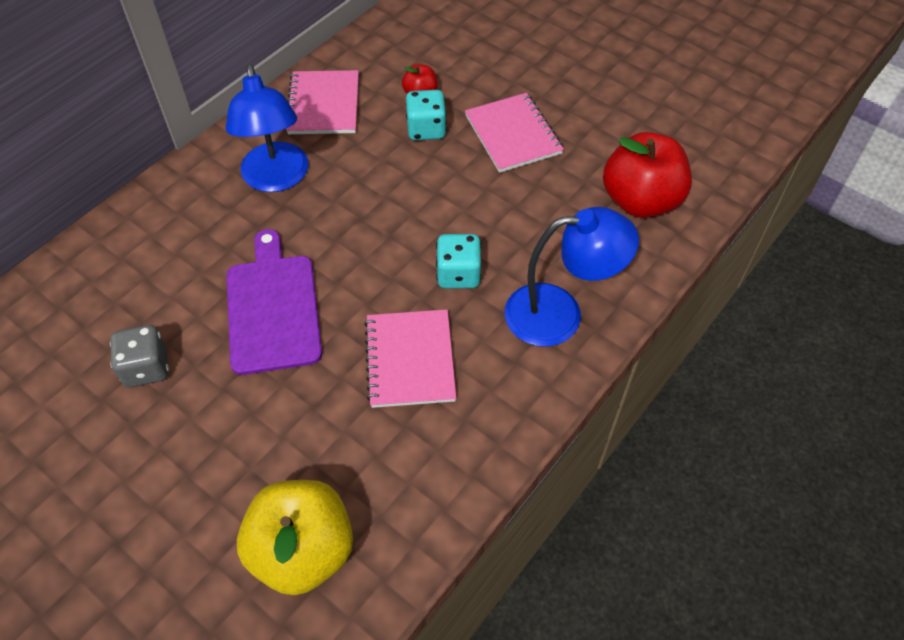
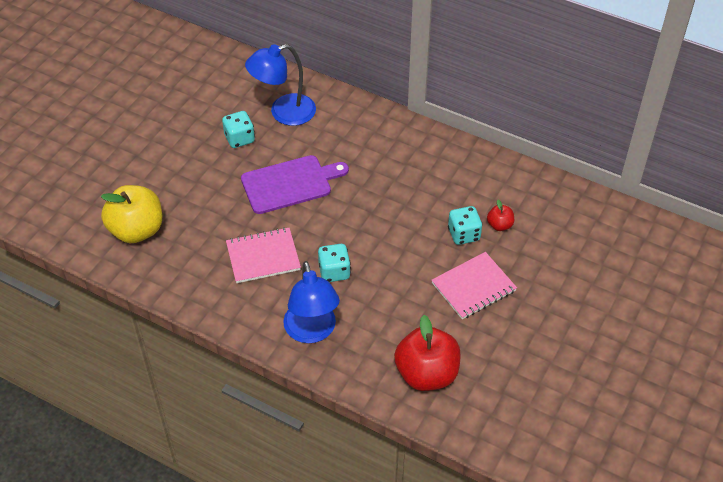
camera: 80 degrees right, 5 degrees down
grey dice [110,325,169,387] -> turquoise dice [222,111,255,148]
blue lamp [225,64,308,192] -> blue lamp moved to [245,44,316,126]
pink notebook [286,70,359,134] -> none

